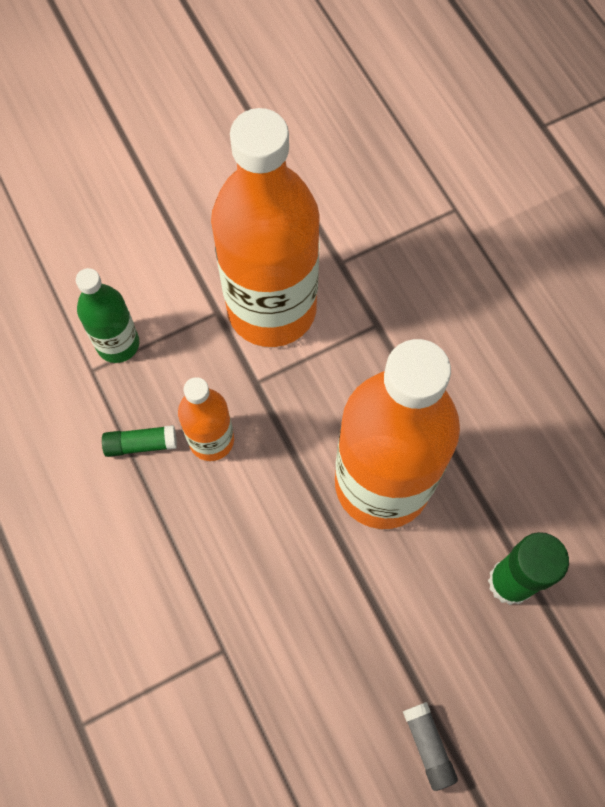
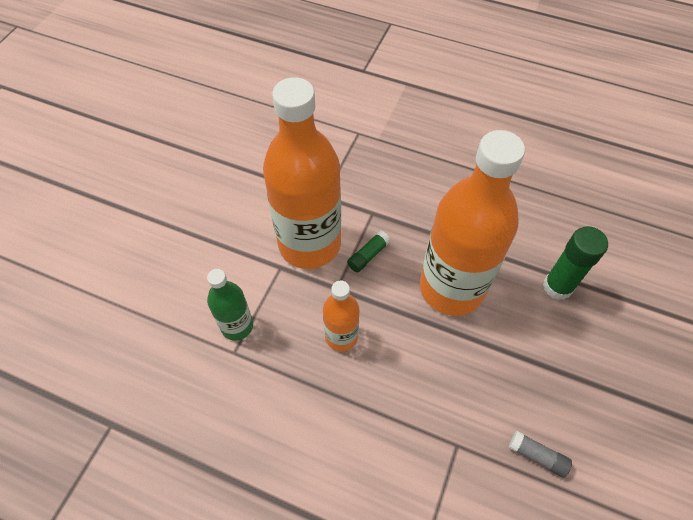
camera: 40 degrees left, 10 degrees down
green glue stick [102,425,177,457] -> green glue stick moved to [347,231,391,273]
grey glue stick [403,702,458,791] -> grey glue stick moved to [509,431,572,478]

